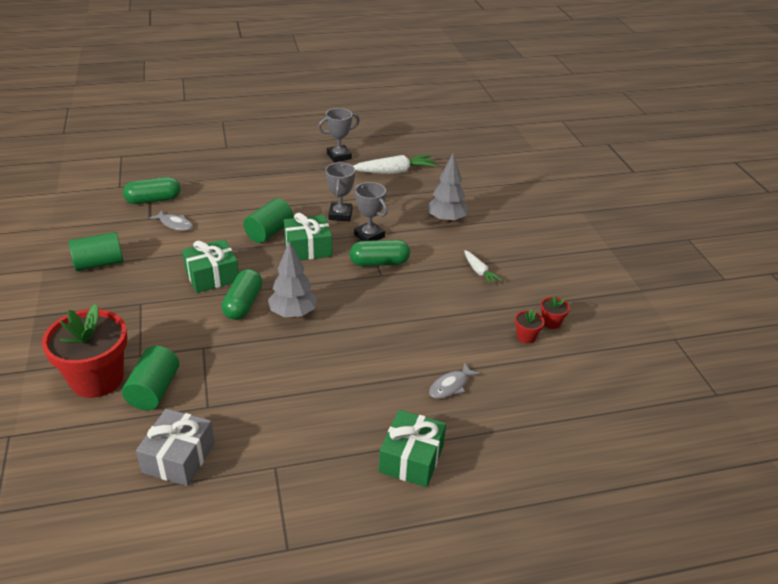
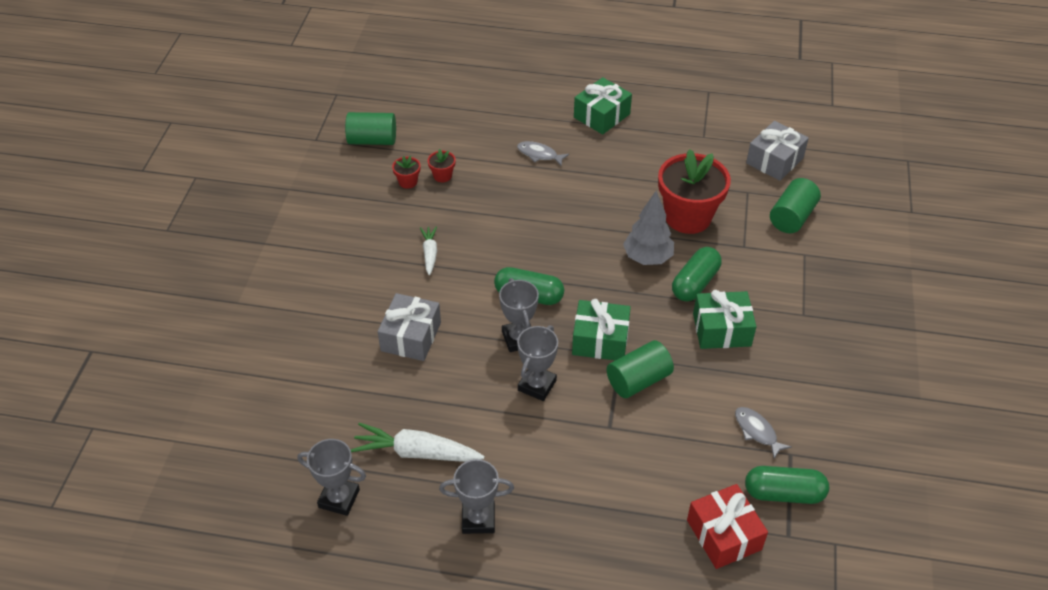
camera: 155 degrees left, 10 degrees up
red flower pot [42,304,127,398] -> red flower pot moved to [658,149,731,234]
green cylinder [69,232,123,271] -> green cylinder moved to [345,112,396,145]
grey tree [427,154,468,223] -> grey gift [378,293,441,361]
grey fish [429,362,480,398] -> grey fish turned 135 degrees counterclockwise [517,141,569,167]
none -> grey trophy [297,439,366,516]
none -> red gift [687,484,768,569]

